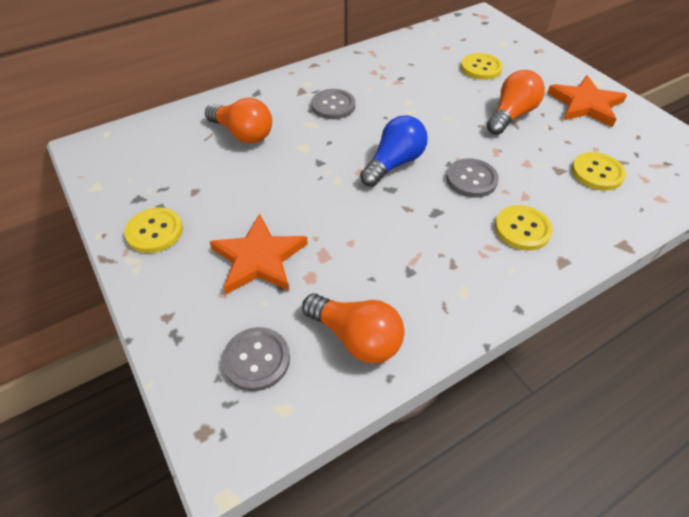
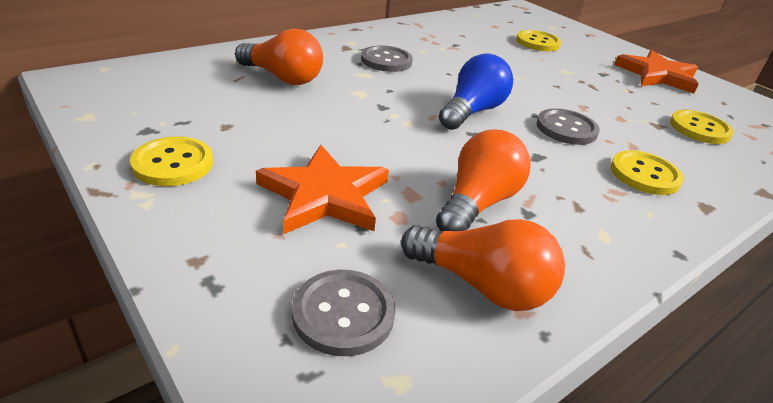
camera: 10 degrees left, 15 degrees down
orange light bulb [487,70,545,135] -> orange light bulb moved to [436,129,531,231]

